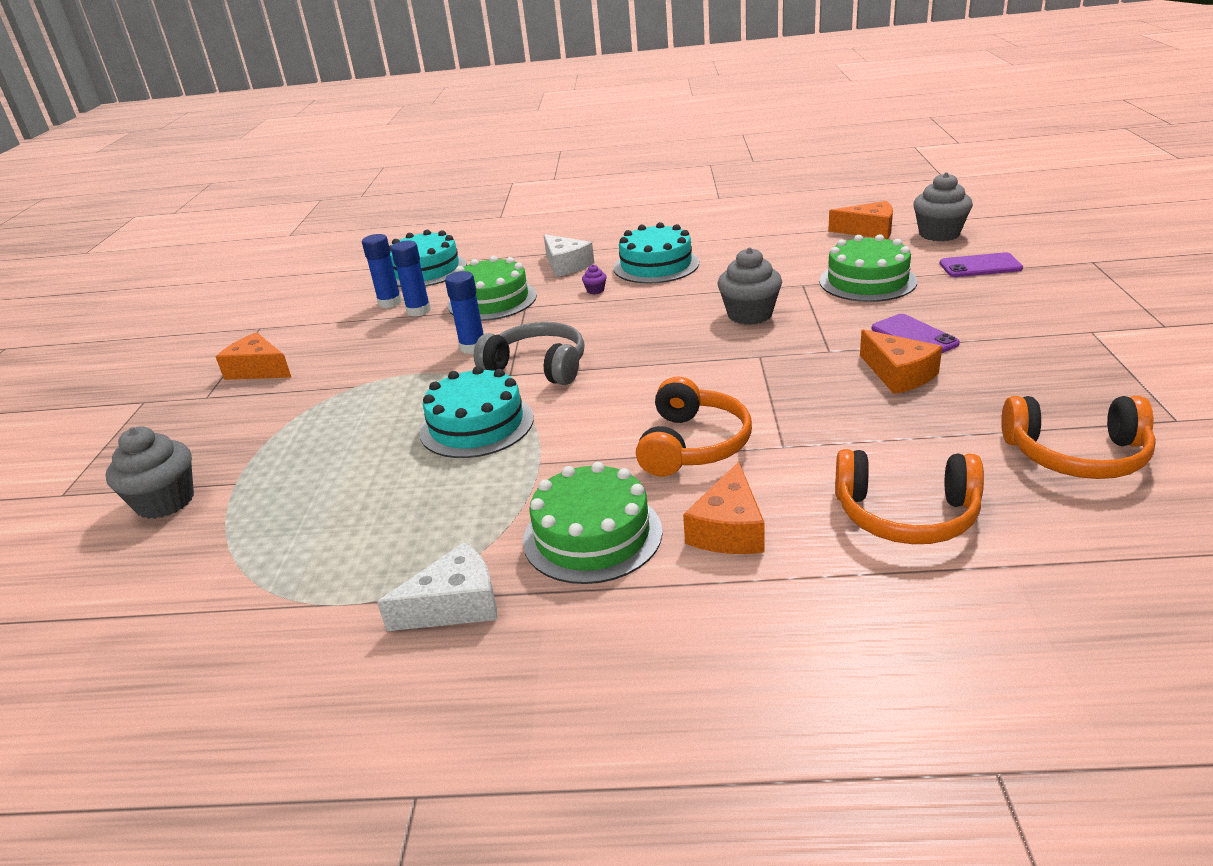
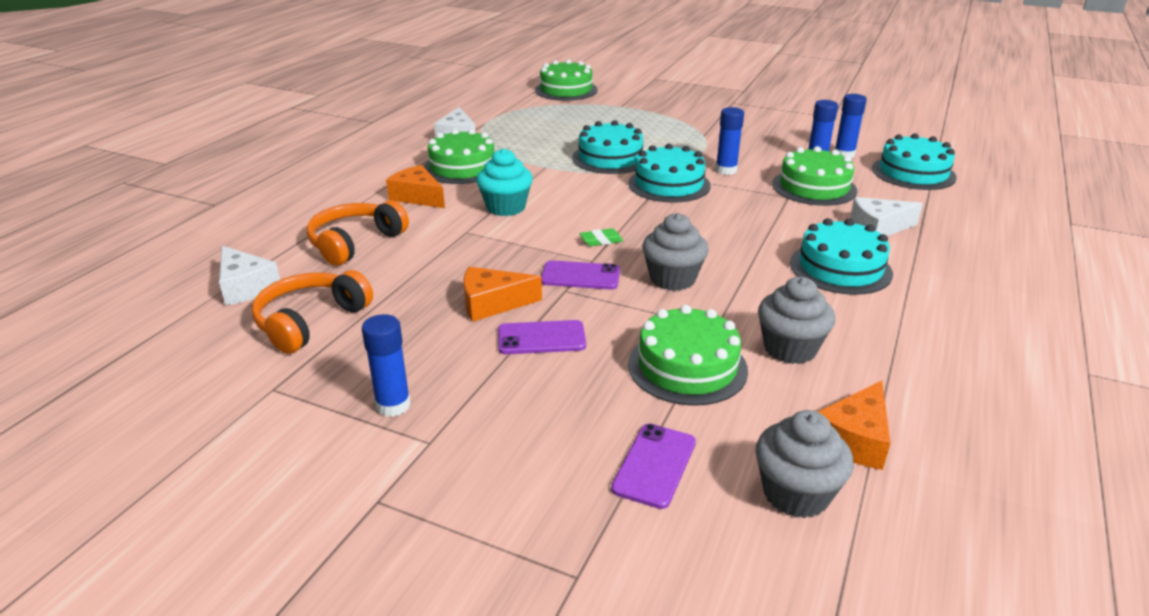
camera: 110 degrees right, 0 degrees up
grey cupcake [105,426,194,519] -> grey cupcake moved to [758,277,835,364]
orange cheese [216,332,291,380] -> none
grey headphones [474,322,584,385] -> turquoise cake [628,144,711,203]
purple cupcake [582,265,607,294] -> none
orange headphones [636,376,752,477] -> turquoise cupcake [476,148,533,216]
none -> white cheese [219,246,280,305]
none -> blue glue stick [362,314,411,417]
none -> green cake [535,59,598,101]
none -> purple phone [541,260,620,290]
none -> green eraser [579,228,623,246]

